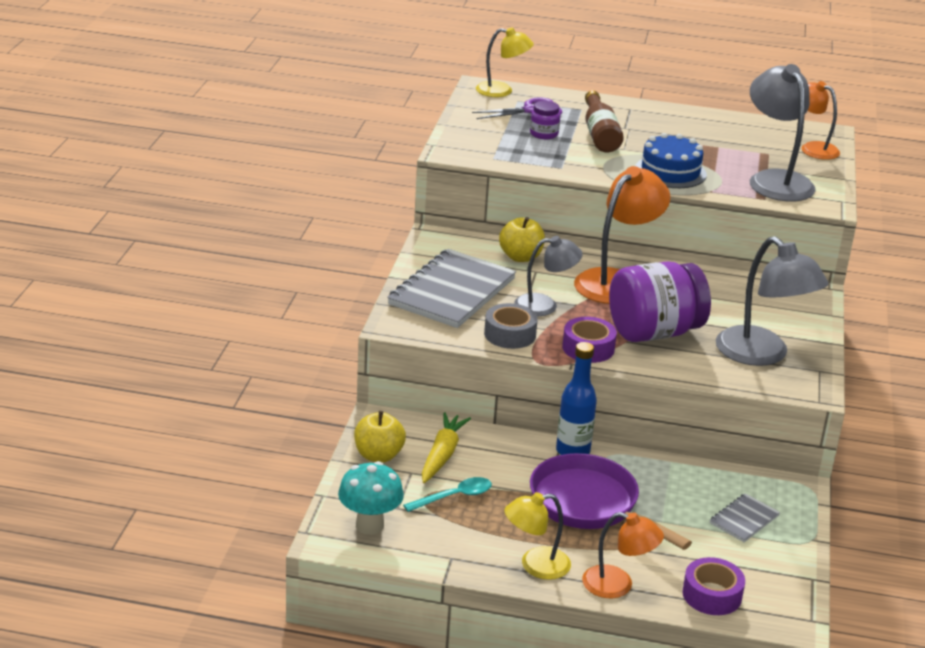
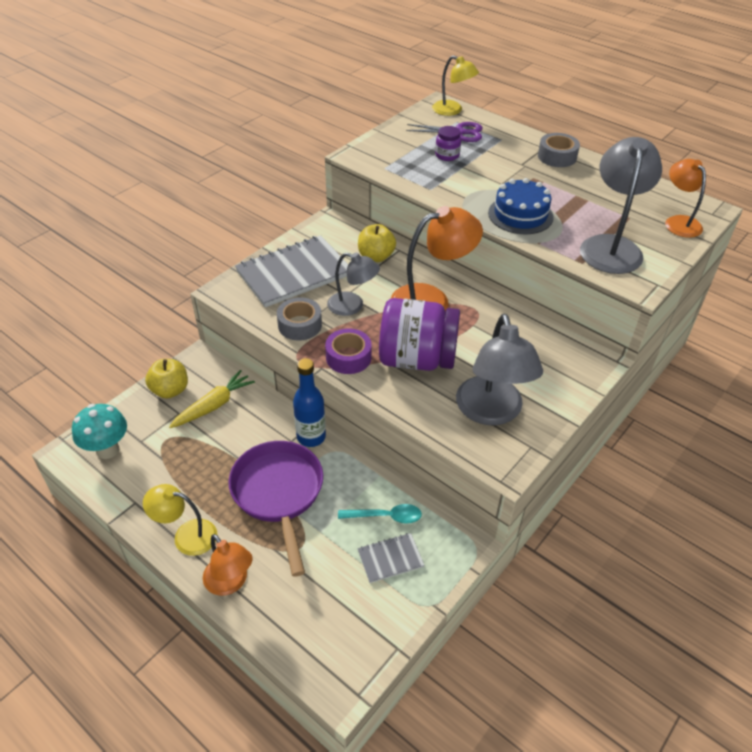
camera: 30 degrees right, 15 degrees up
turquoise spoon [403,477,492,512] -> turquoise spoon moved to [338,504,422,524]
brown bottle [585,90,624,152] -> none
purple tape [682,557,745,615] -> none
none -> grey tape [538,133,580,167]

